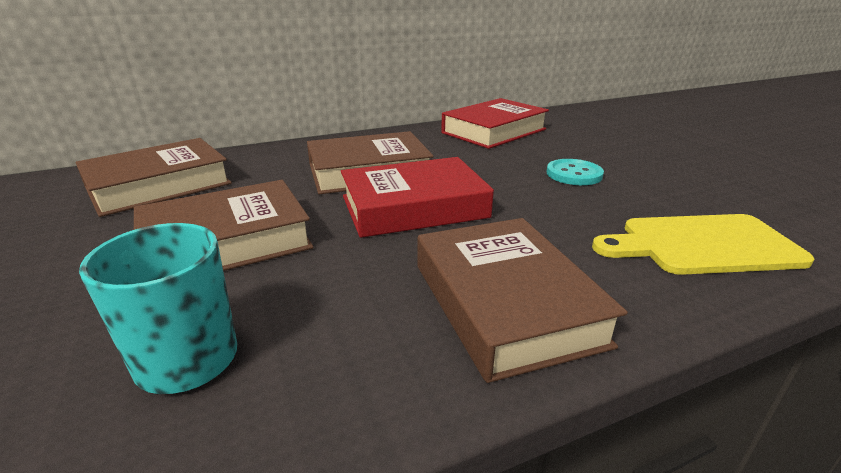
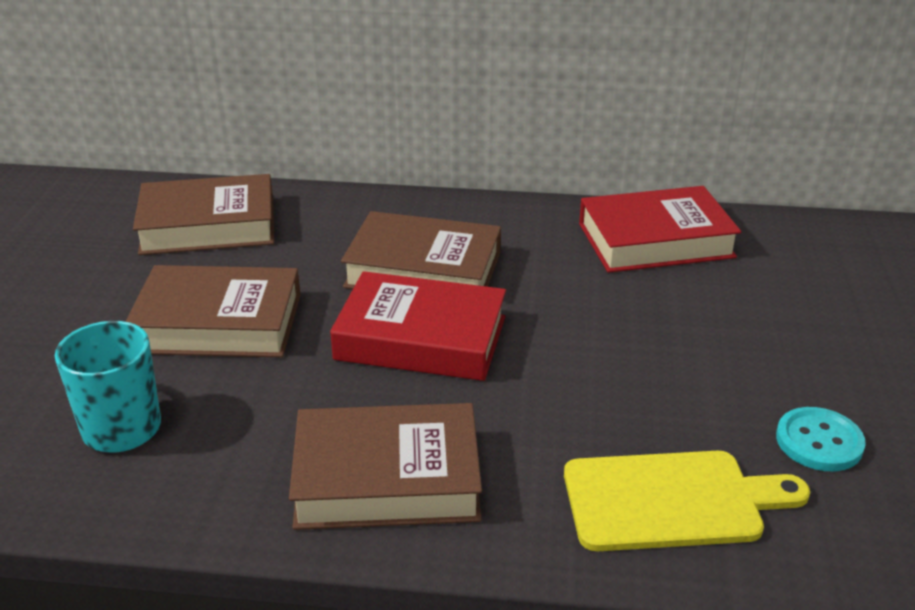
camera: 30 degrees right, 5 degrees up
brown book [417,218,628,383] -> brown book turned 75 degrees clockwise [289,403,482,530]
turquoise button [547,159,604,185] -> turquoise button moved to [776,407,866,471]
yellow cutting board [592,214,815,275] -> yellow cutting board turned 150 degrees clockwise [564,451,810,551]

